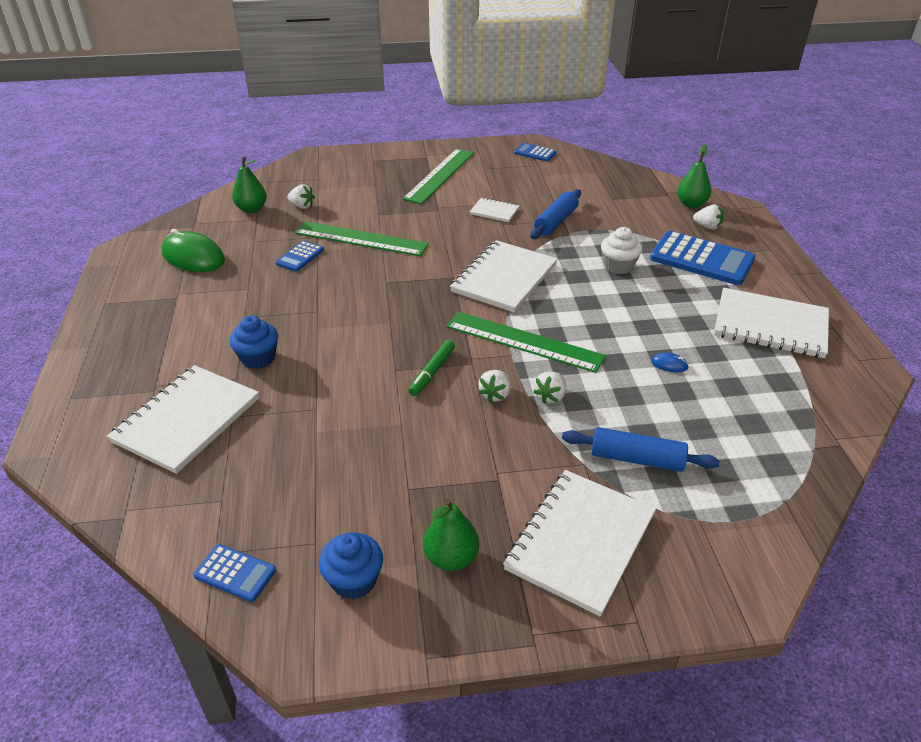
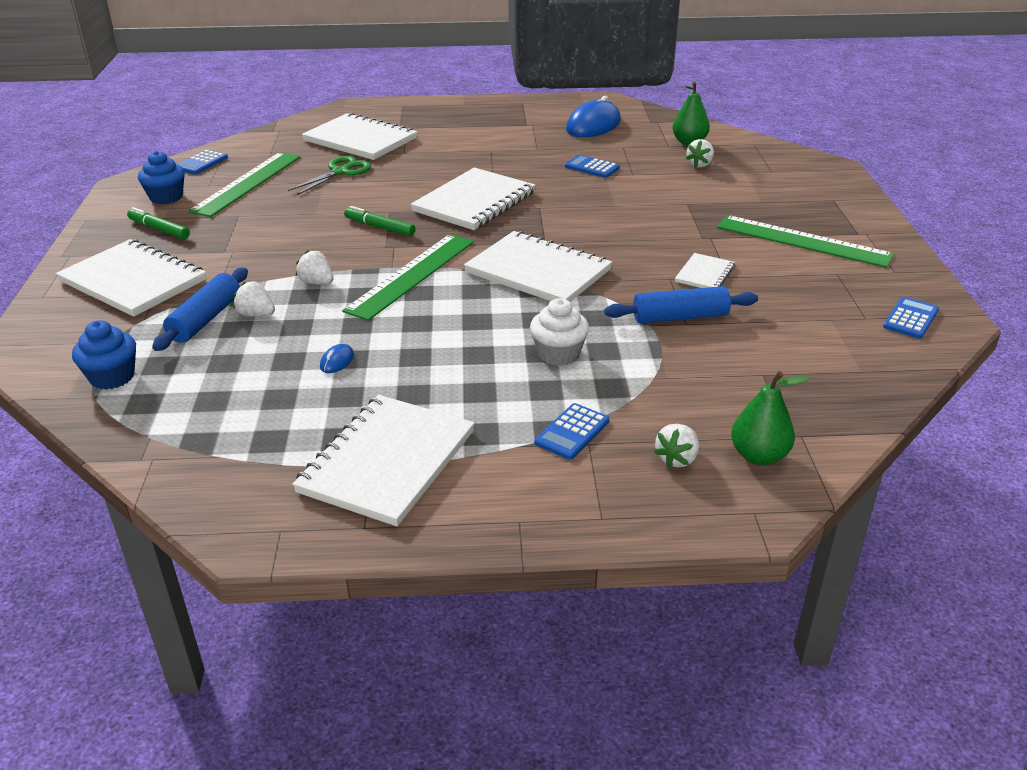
camera: 95 degrees right, 5 degrees down
green mouse [161,229,225,272] -> blue mouse [566,96,621,137]
blue cupcake [229,316,278,369] -> blue cupcake moved to [72,320,136,390]
green ruler [295,221,429,256] -> green ruler moved to [188,152,300,217]
green pear [423,498,479,571] -> green marker [127,207,190,239]
white strawberry [478,370,510,403] -> white strawberry moved to [233,281,275,317]
blue rolling pin [531,189,581,239] -> blue rolling pin turned 45 degrees counterclockwise [604,286,758,324]
blue calculator [650,231,756,285] -> blue calculator [535,403,609,460], size x0.50
none -> green scissors [288,156,371,195]
none -> white notebook [410,168,536,230]

